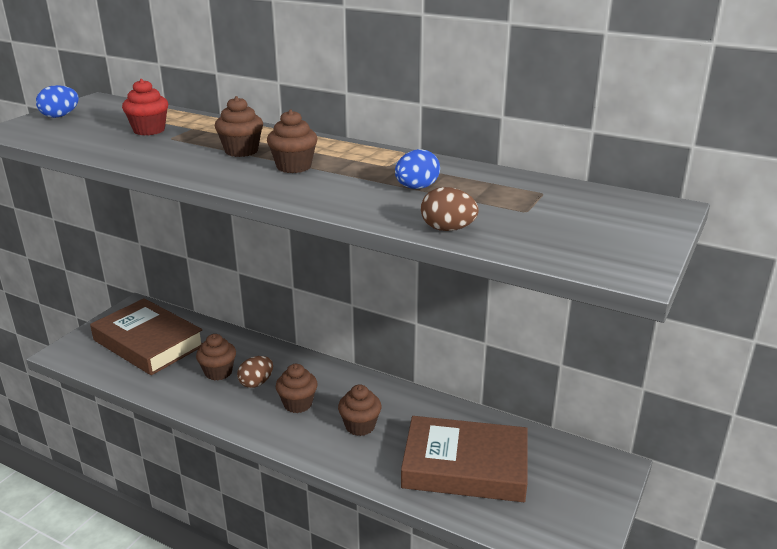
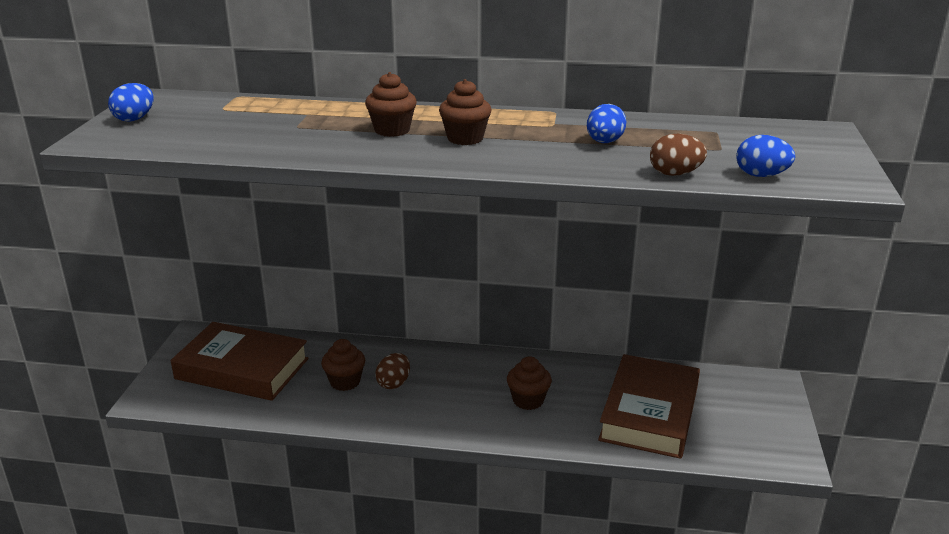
camera: 20 degrees left, 0 degrees up
red cupcake [122,79,168,136] -> none
brown cupcake [276,364,318,413] -> none
brown book [401,416,528,502] -> brown book turned 60 degrees counterclockwise [598,354,700,459]
none -> blue egg [736,135,795,177]

